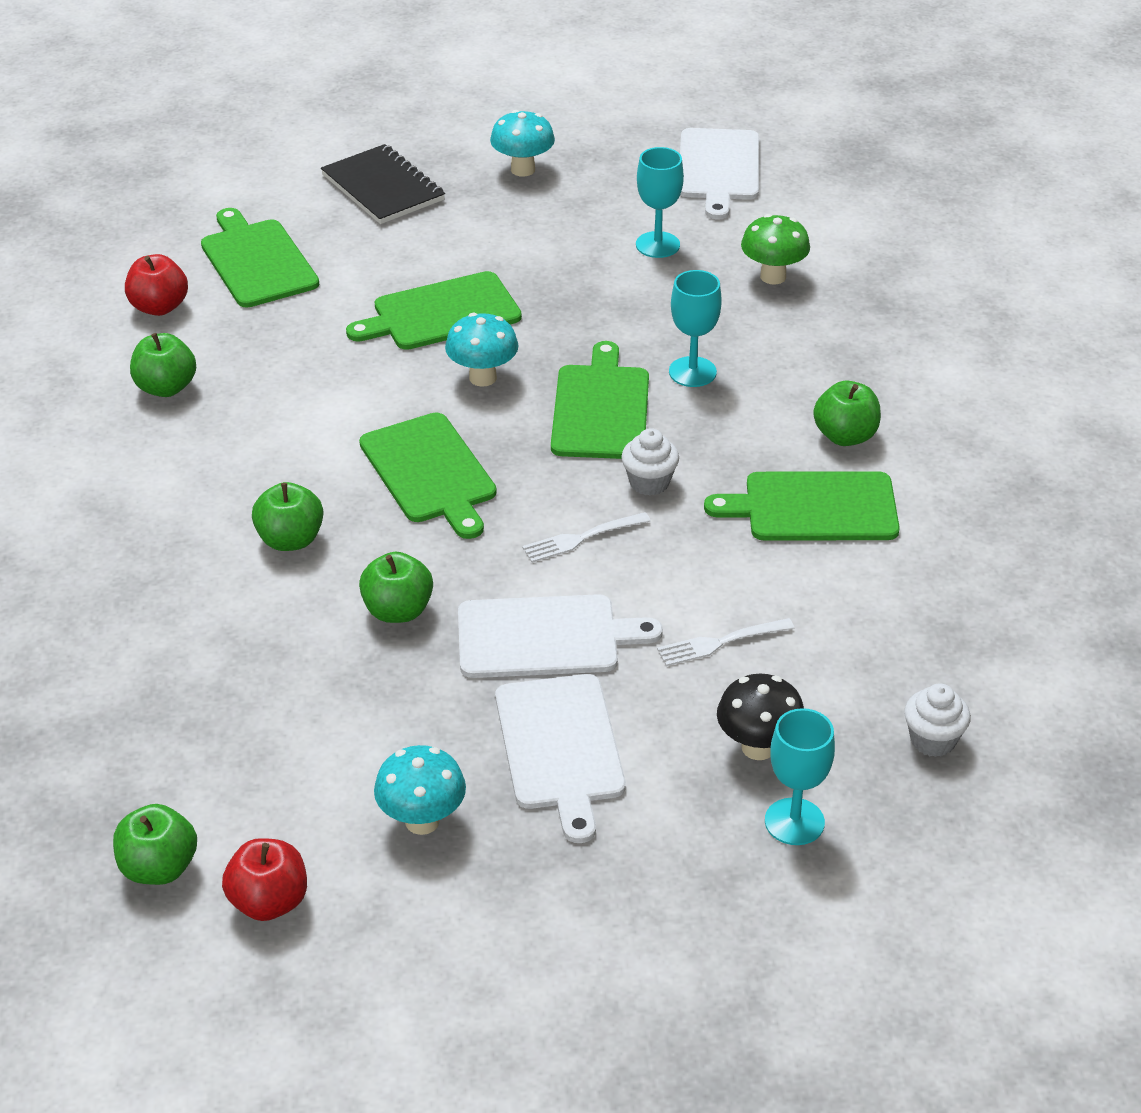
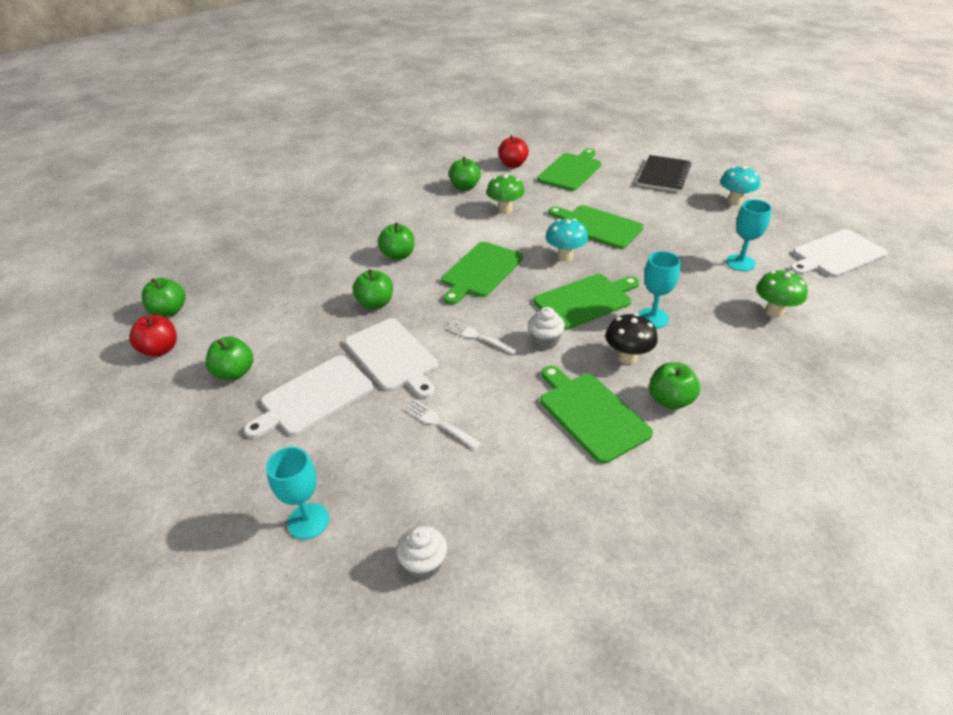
camera: 60 degrees right, 0 degrees up
turquoise mushroom [374,745,466,835] -> green apple [206,337,253,380]
black mushroom [717,674,804,760] -> black mushroom moved to [605,313,658,364]
none -> green mushroom [486,174,525,214]

